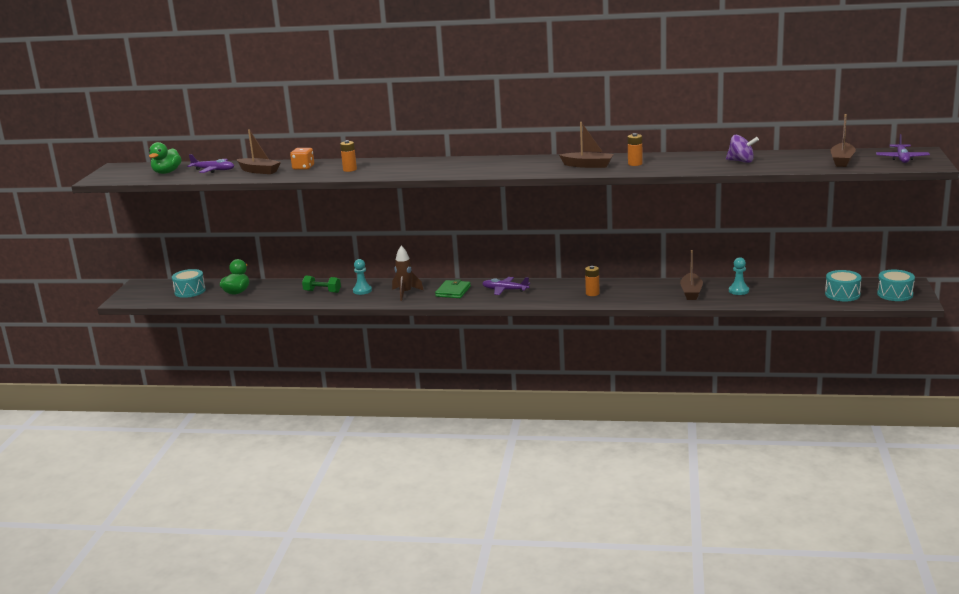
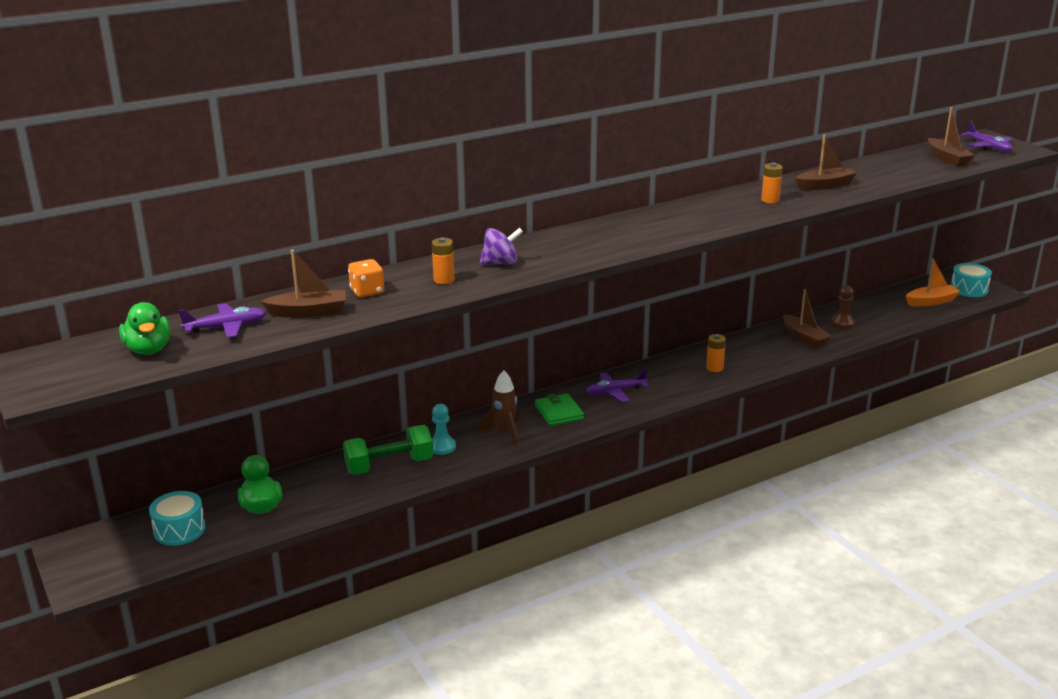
camera: 40 degrees left, 5 degrees up
green dumbbell [302,276,341,293] -> green dumbbell [343,425,433,475], size x1.55
brown boat [559,122,614,168] -> brown boat moved to [795,134,857,190]
purple spinning top [726,135,759,163] -> purple spinning top moved to [480,228,523,265]
turquoise pawn [729,257,749,295] -> brown pawn [831,285,855,329]
turquoise drum [825,270,862,301] -> orange boat [906,259,961,306]

